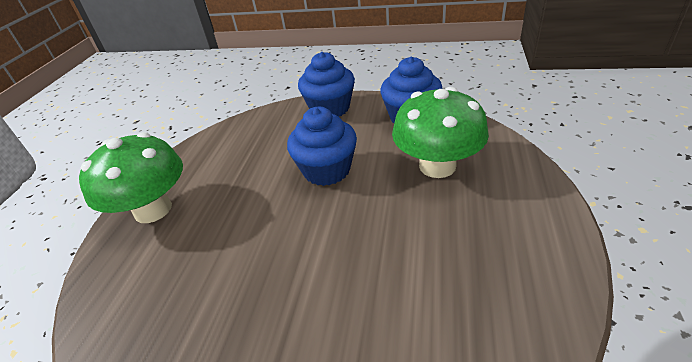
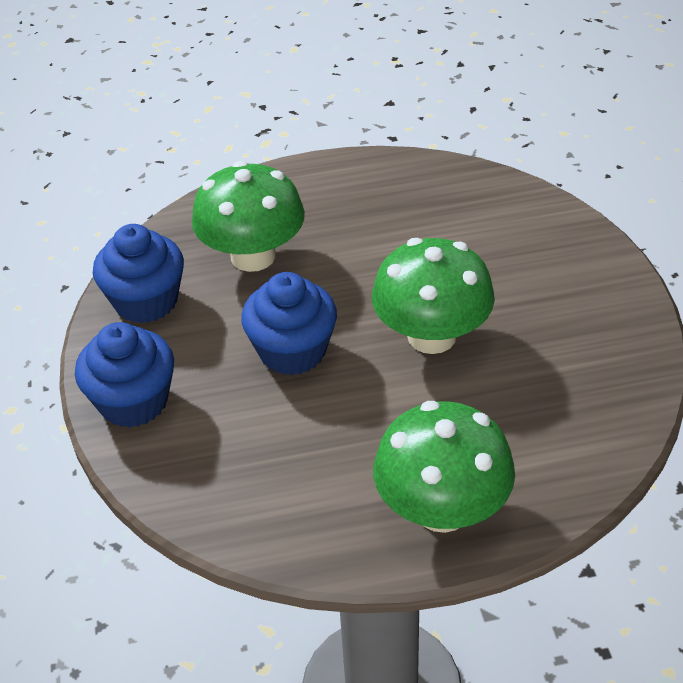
camera: 115 degrees left, 5 degrees up
none -> green mushroom [372,238,495,354]

